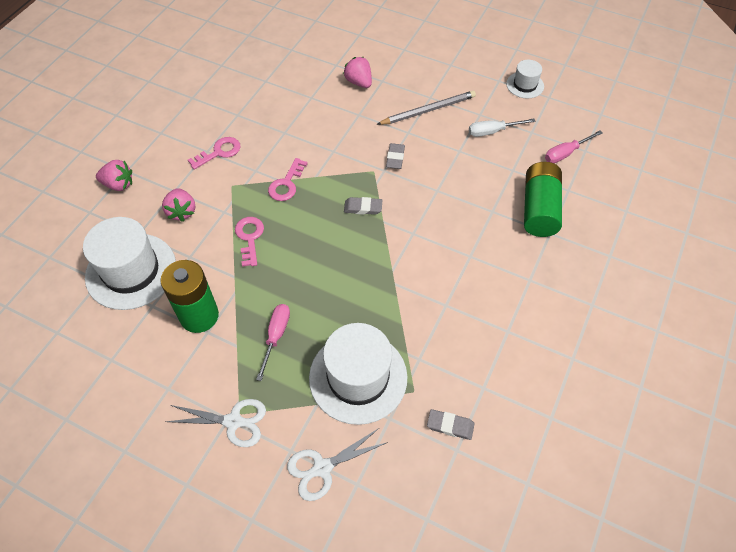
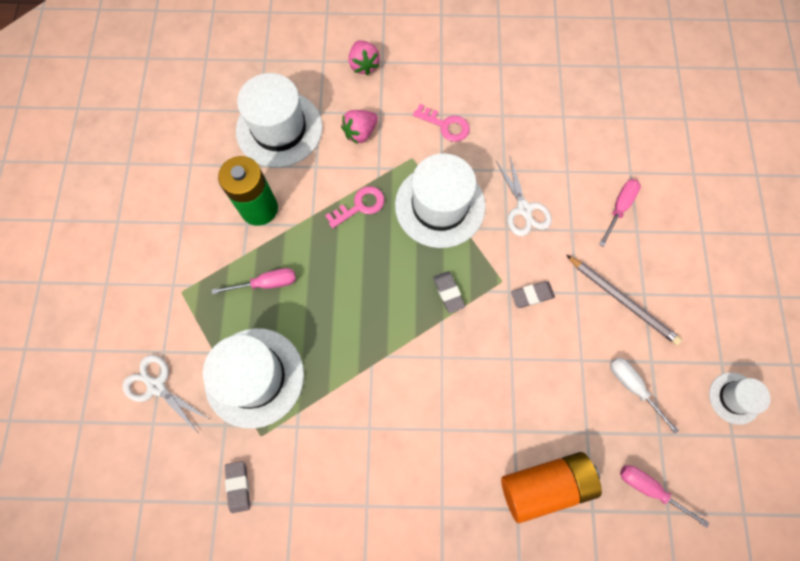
camera: 65 degrees right, 15 degrees up
white scissors [166,399,266,447] -> white scissors moved to [496,157,552,236]
pink key [268,158,308,201] -> white hat [395,153,486,248]
pink strawberry [343,57,372,88] -> pink screwdriver [599,179,641,247]
green battery [524,162,562,237] -> orange battery [501,452,602,523]

